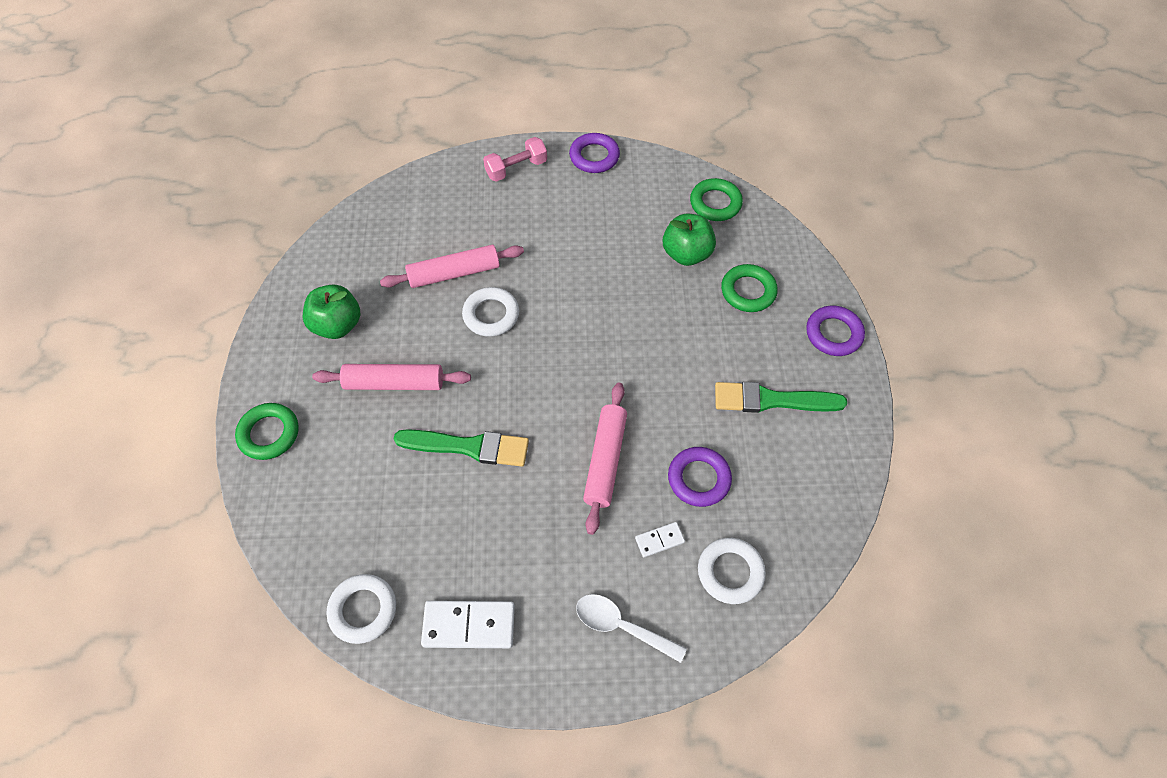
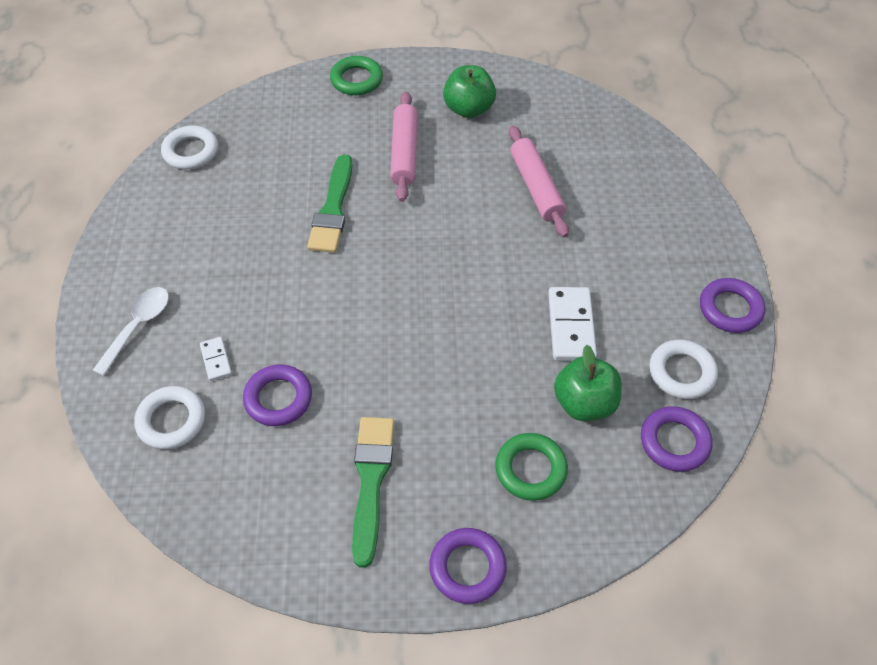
camera: 90 degrees right, 5 degrees down
white domino [421,601,515,648] -> white domino moved to [548,287,597,361]
white ring [462,287,519,337] -> white ring moved to [649,339,718,399]
pink dumbbell [483,137,547,182] -> none
pink rolling pin [583,383,627,535] -> none
green ring [690,178,743,221] -> purple ring [641,406,712,472]

